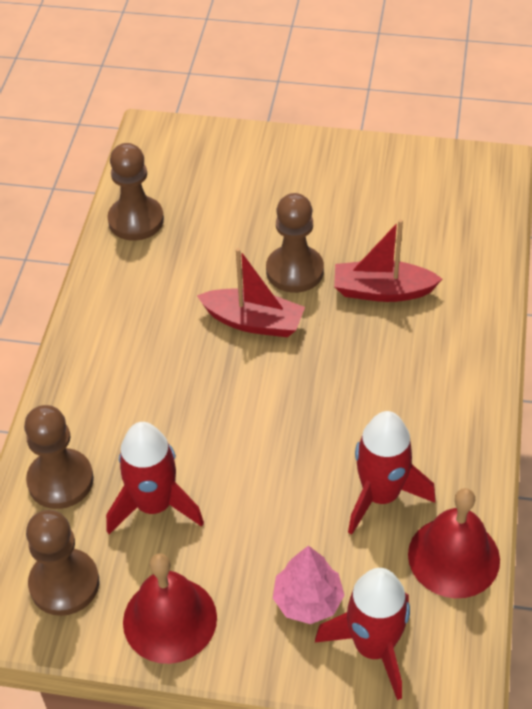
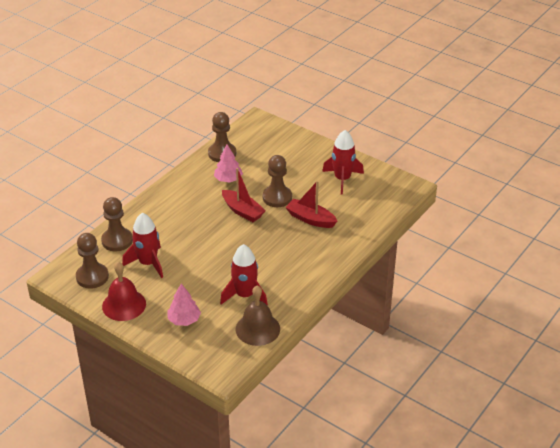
camera: 25 degrees right, 10 degrees down
red rocket [315,568,410,700] -> red rocket moved to [322,130,364,195]
red bell [408,488,500,598] -> brown bell [236,286,280,346]
none -> pink tree [214,145,243,183]

